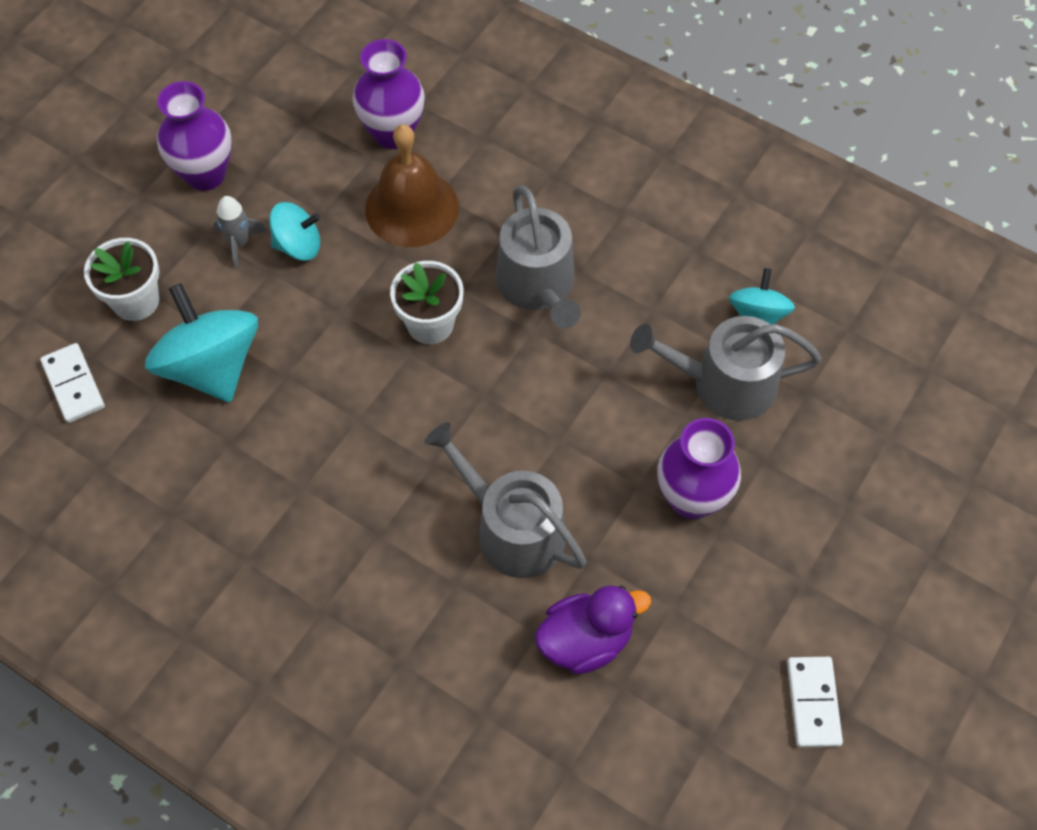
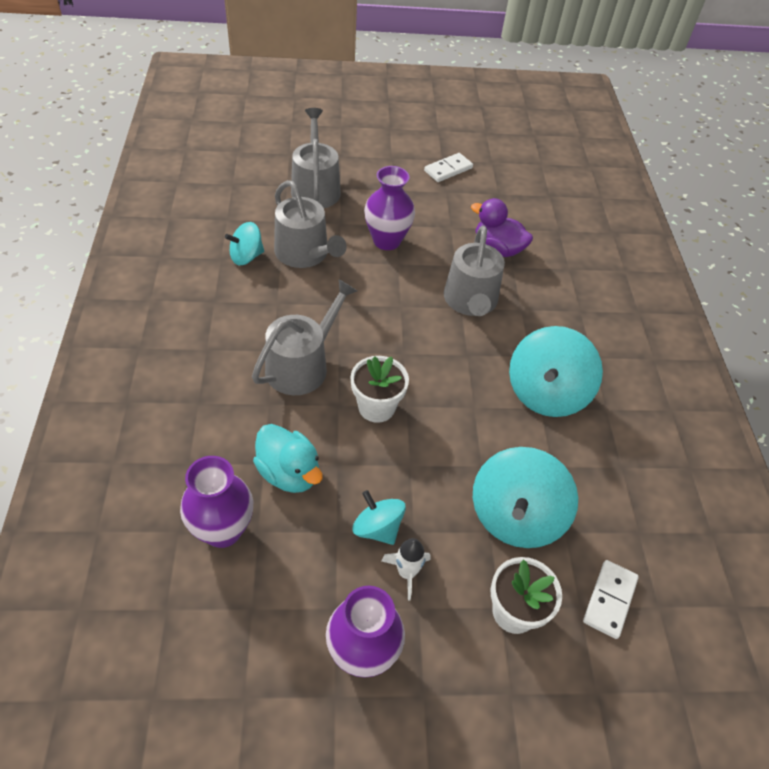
camera: 130 degrees left, 10 degrees down
grey rocket [214,196,267,268] -> white rocket [382,538,431,601]
brown bell [365,124,459,247] -> turquoise duck [253,424,323,493]
none -> grey watering can [291,108,341,208]
none -> turquoise spinning top [509,326,603,417]

